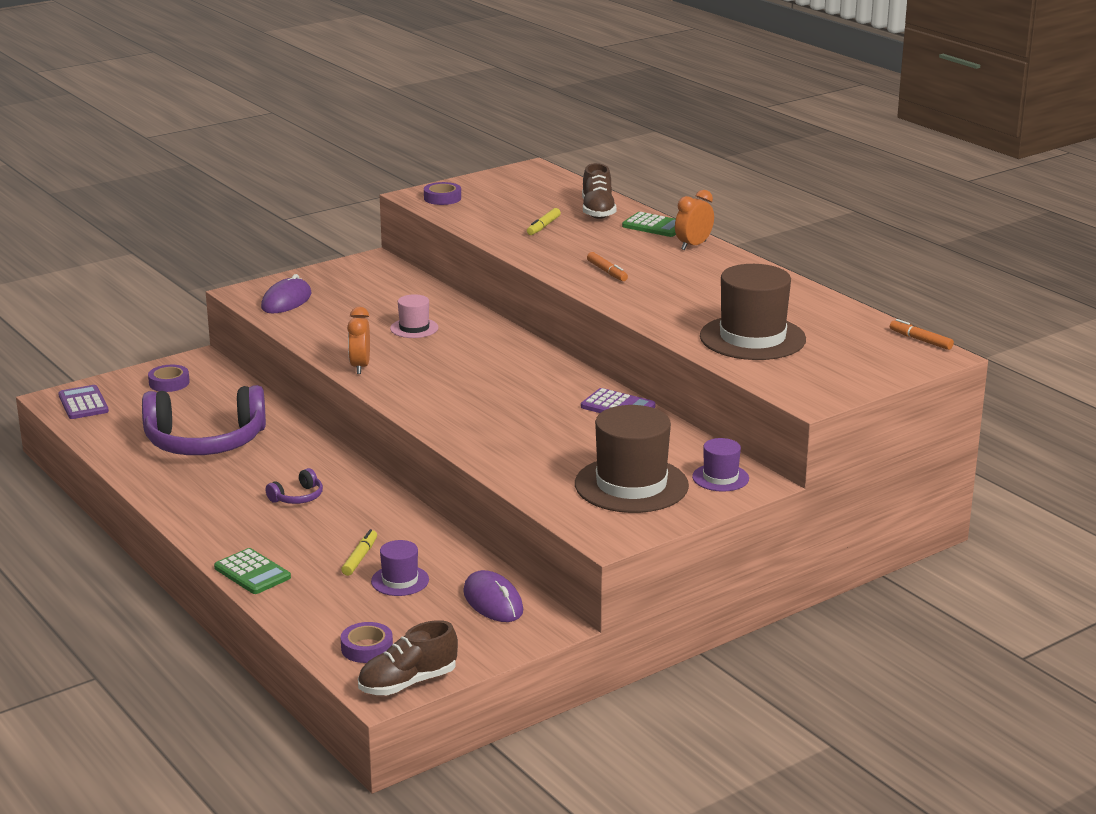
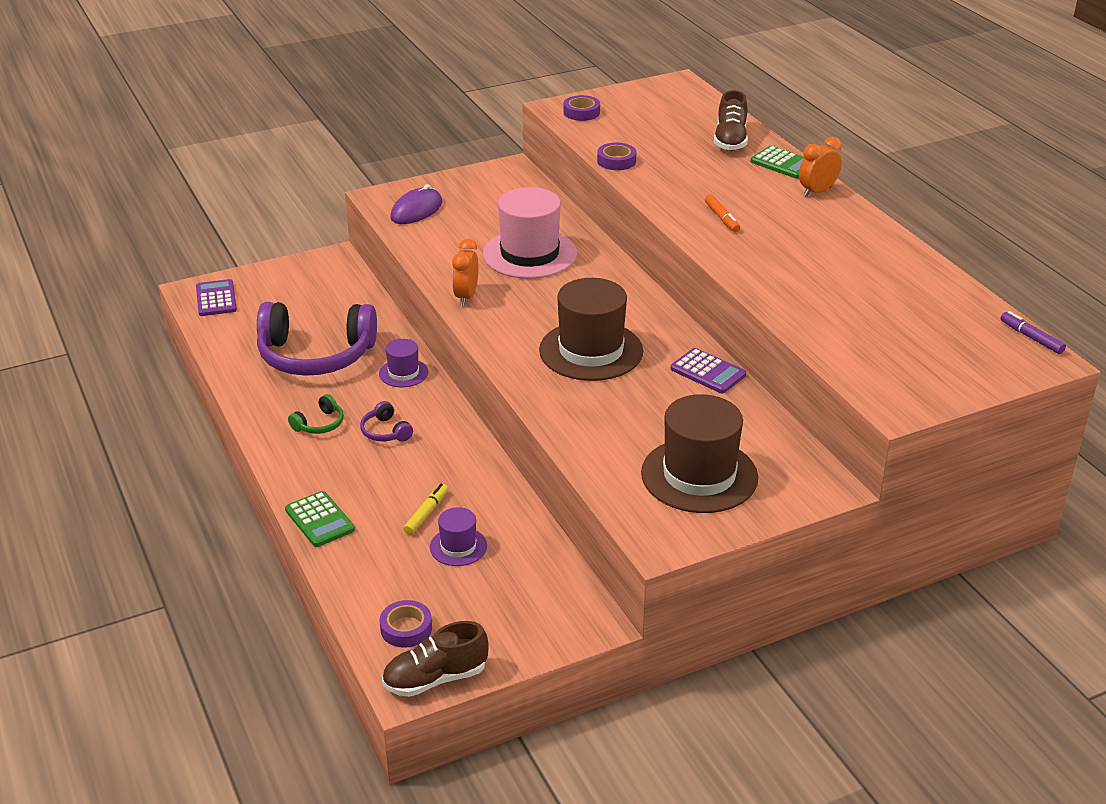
camera: 10 degrees right, 10 degrees up
purple tape [148,365,190,392] -> purple tape moved to [597,143,636,170]
purple headphones [266,468,323,504] -> purple headphones turned 90 degrees clockwise [360,401,413,441]
pink hat [390,294,439,338] -> pink hat [483,187,577,279], size x1.99
purple mouse [463,570,523,622] -> none
yellow marker [527,208,561,235] -> none
purple hat [692,438,749,492] -> purple hat moved to [379,339,428,387]
brown hat [700,264,806,360] -> brown hat moved to [539,278,643,381]
orange marker [890,319,954,350] -> purple marker [1001,311,1066,354]
none -> green headphones [288,394,344,434]

